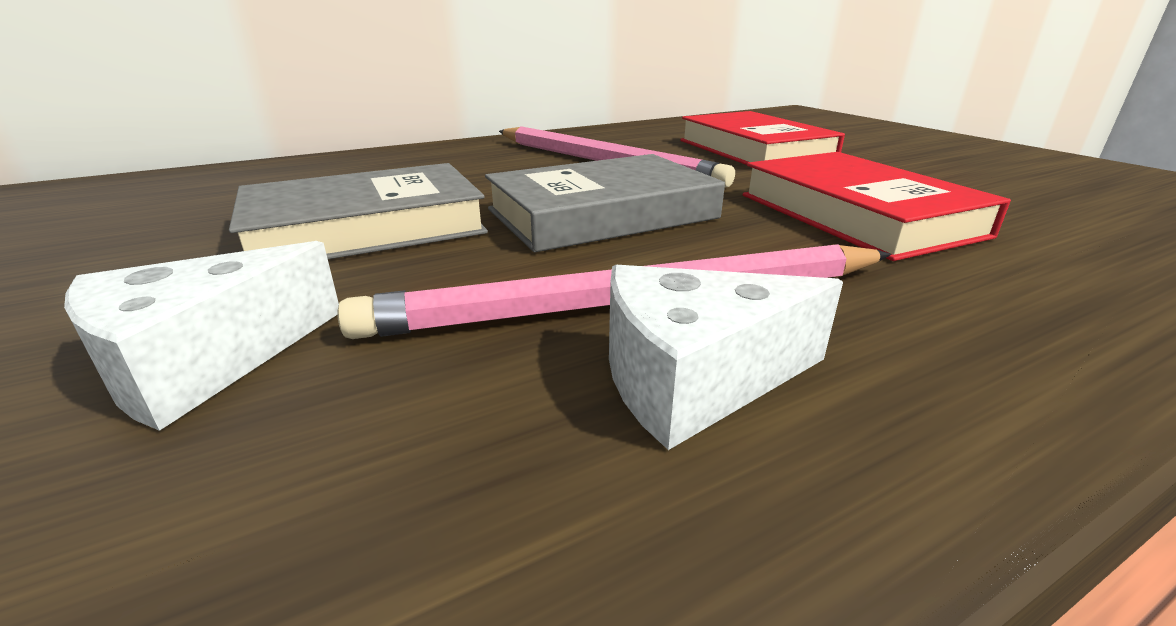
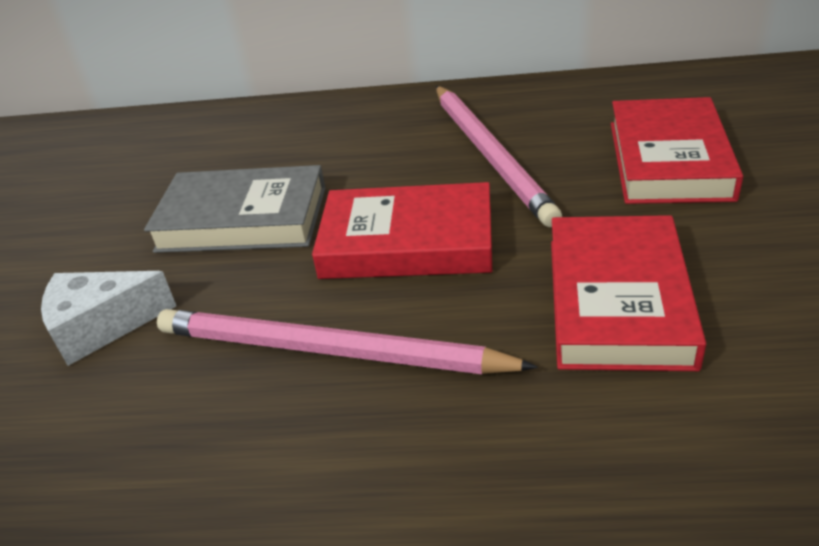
camera: 35 degrees right, 10 degrees up
grey book [485,154,725,252] -> red book [312,182,492,279]
white cheese [609,265,843,450] -> none

